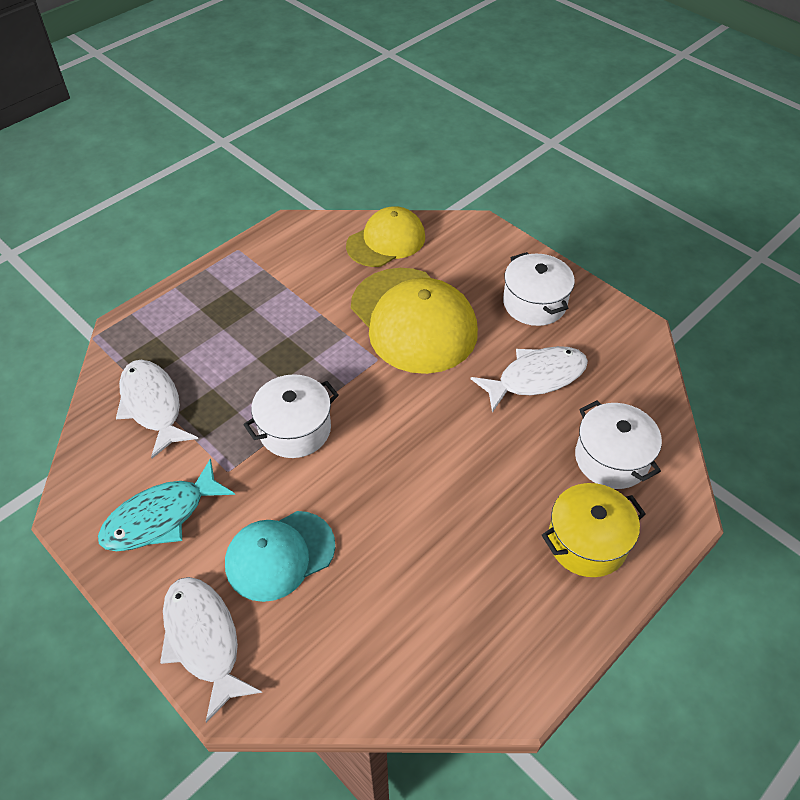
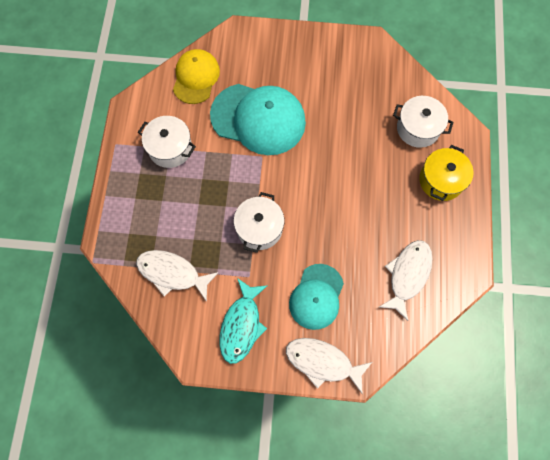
camera: 40 degrees left, 20 degrees up
yellow cap [351,268,478,374] -> turquoise cap [210,84,306,155]
white fish [471,346,588,413] -> white fish moved to [379,240,433,321]
white pot [503,252,575,326] -> white pot moved to [138,116,196,168]

